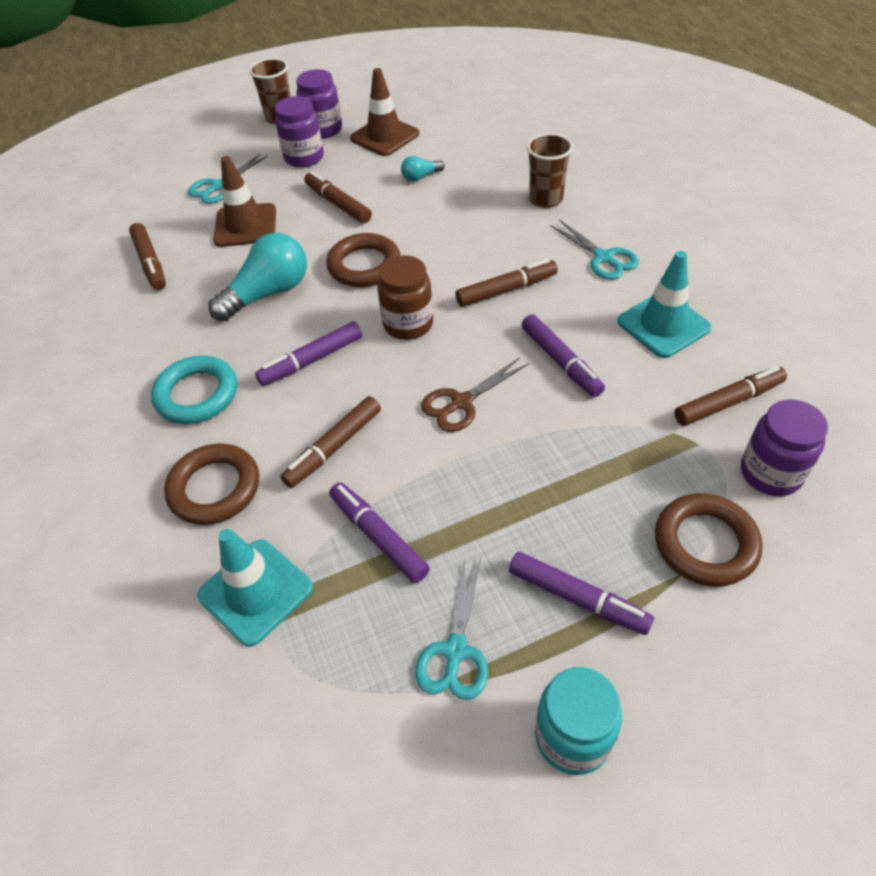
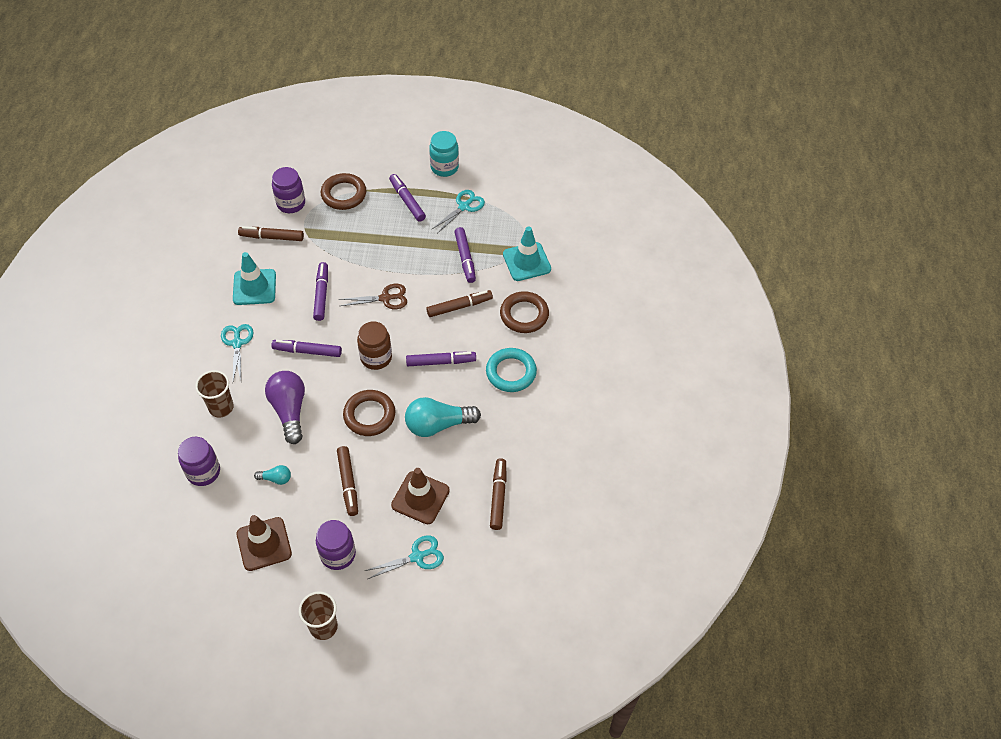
camera: 155 degrees left, 5 degrees up
purple jar [296,69,342,139] -> purple jar moved to [178,437,220,486]
brown marker [456,259,558,307] -> purple marker [271,340,342,357]
none -> purple light bulb [265,371,305,444]

